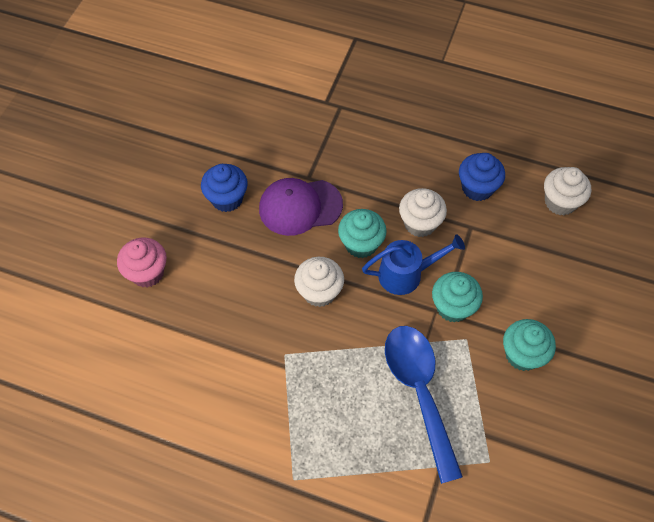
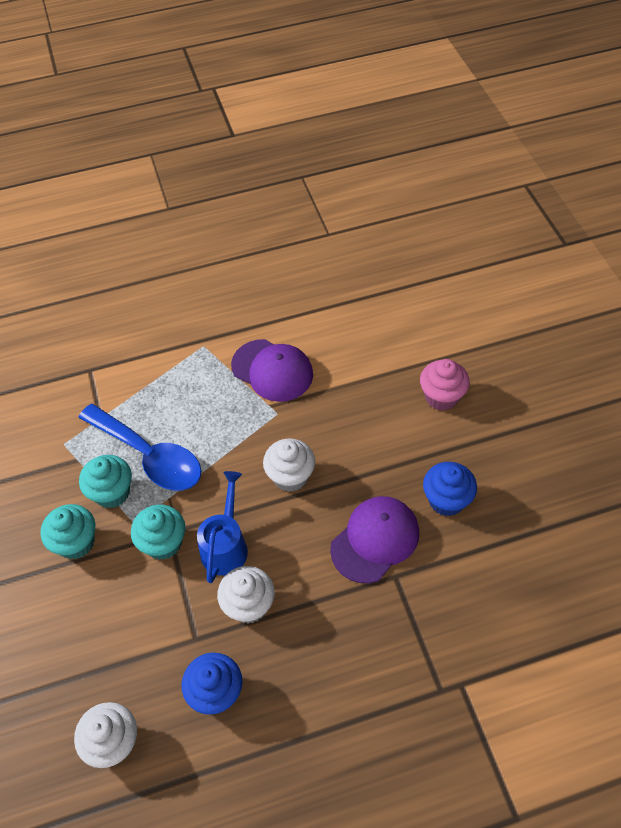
camera: 145 degrees right, 5 degrees down
turquoise cupcake [338,209,387,258] -> turquoise cupcake moved to [79,455,132,508]
blue watering can [362,234,465,295] -> blue watering can turned 150 degrees clockwise [197,471,248,583]
none -> purple cap [231,339,313,402]

